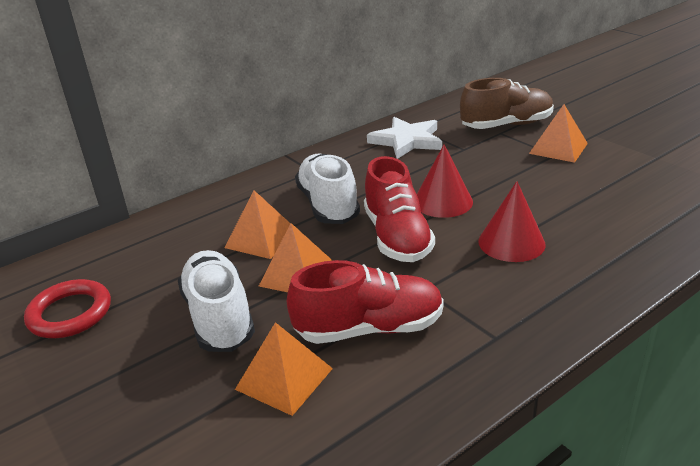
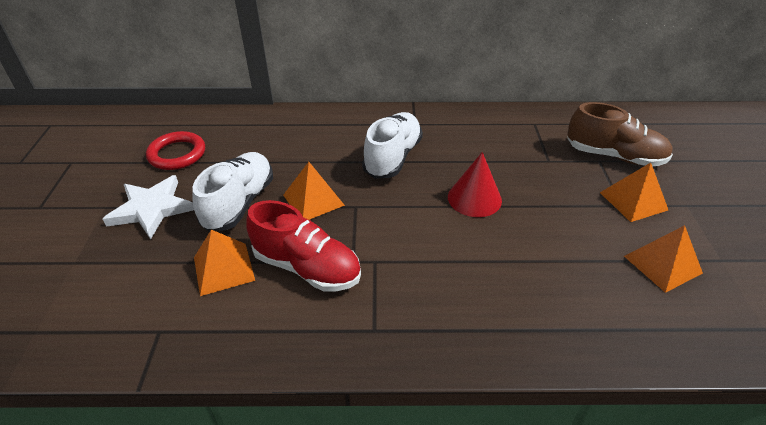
camera: 35 degrees right, 10 degrees up
orange pyramid [225,190,290,259] -> orange pyramid moved to [624,225,703,293]
red shoe [364,156,435,262] -> none
white star [367,117,442,159] -> white star moved to [103,175,194,239]
red cone [478,181,546,262] -> none

